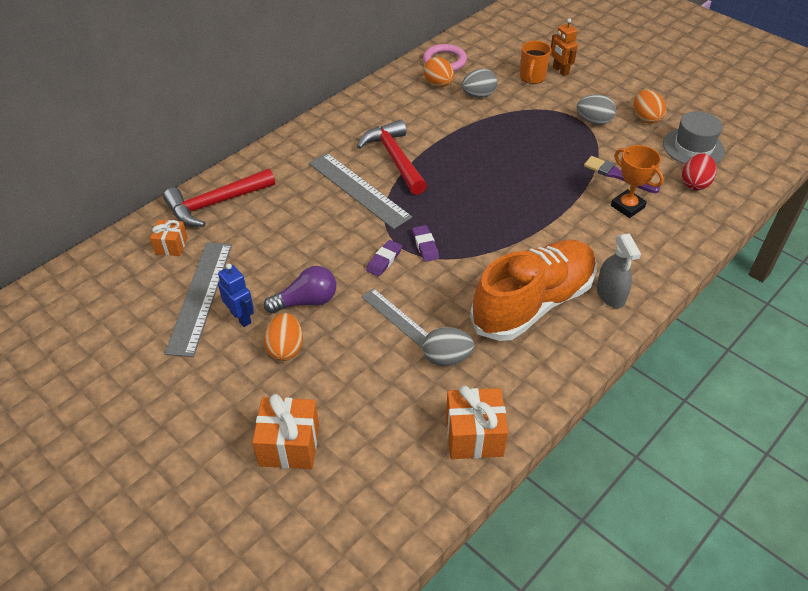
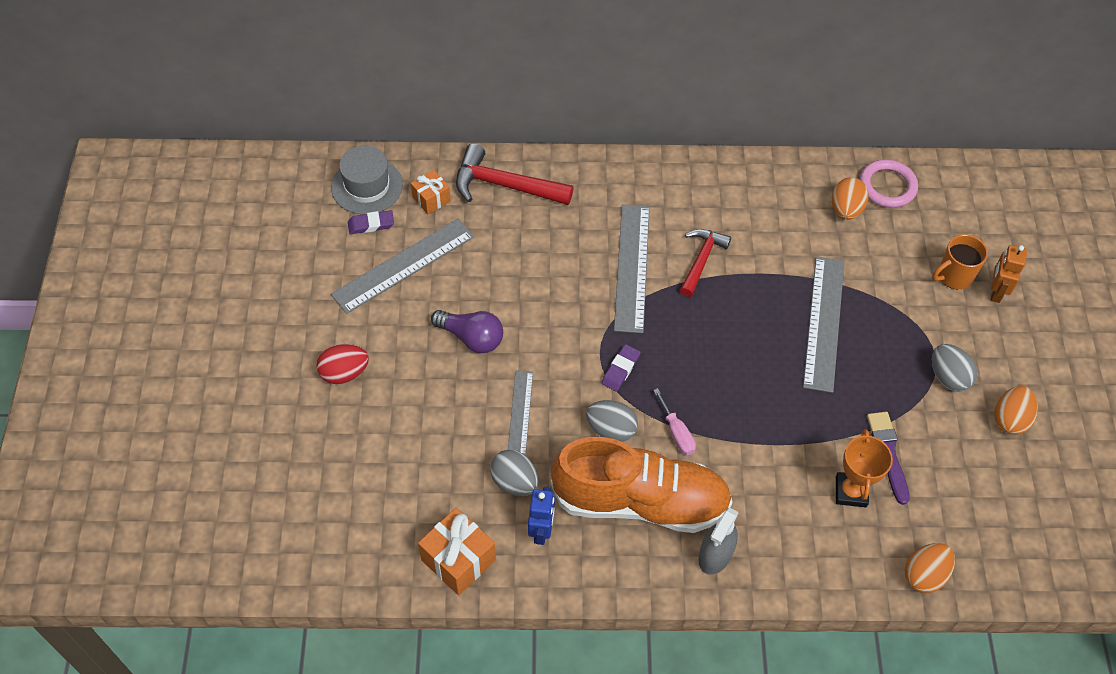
camera: 45 degrees right, 10 degrees up
blue robot [218,264,254,327] -> blue robot moved to [528,487,555,545]
orange gift [252,394,319,469] -> none
orange egg [264,313,303,361] -> orange egg moved to [905,543,955,593]
red hammer [357,120,427,195] -> red hammer [680,229,731,297], size x0.66
purple eraser [366,240,402,277] -> purple eraser moved to [348,210,394,234]
grey egg [462,69,497,98] -> grey egg moved to [586,400,638,442]
grey hat [663,111,725,164] -> grey hat moved to [331,146,403,215]
red egg [682,153,716,190] -> red egg moved to [316,344,369,384]
none -> pink screwdriver [653,388,696,455]
none -> grey ruler [803,257,844,393]

